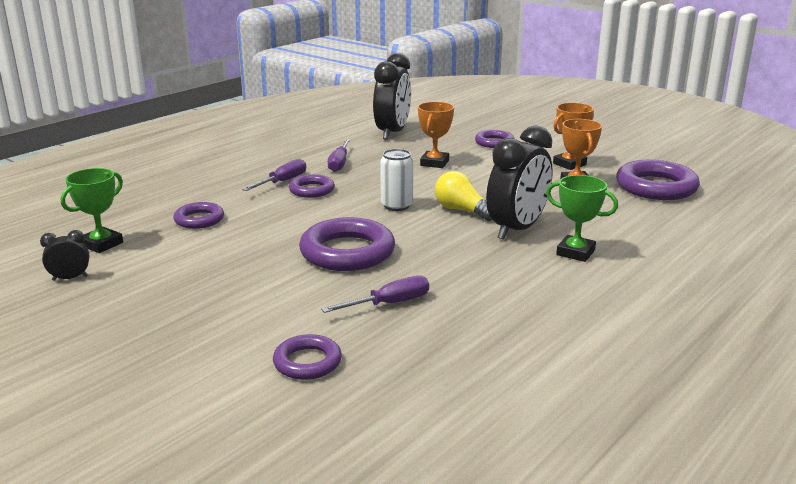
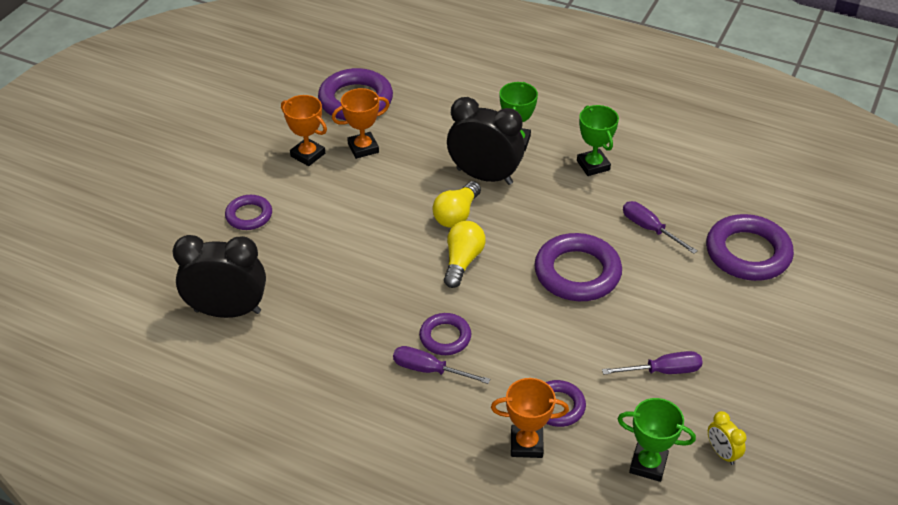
camera: 105 degrees left, 20 degrees up
black clock [40,230,90,281] -> yellow clock [708,411,746,465]
purple ring [273,334,342,380] -> purple ring [706,214,794,281], size x1.77
purple screwdriver [328,139,350,172] -> purple screwdriver moved to [602,351,703,375]
white can [380,149,413,211] -> yellow light bulb [444,221,486,288]
orange trophy [418,102,454,168] -> orange trophy moved to [491,378,569,458]
none -> green trophy [577,105,619,176]

